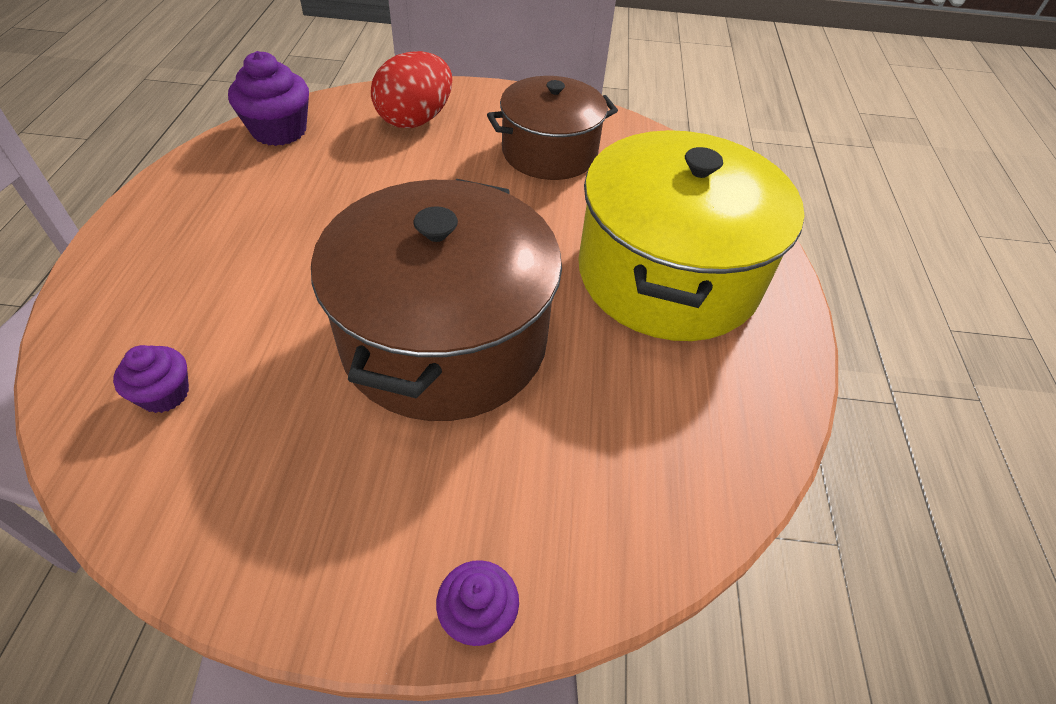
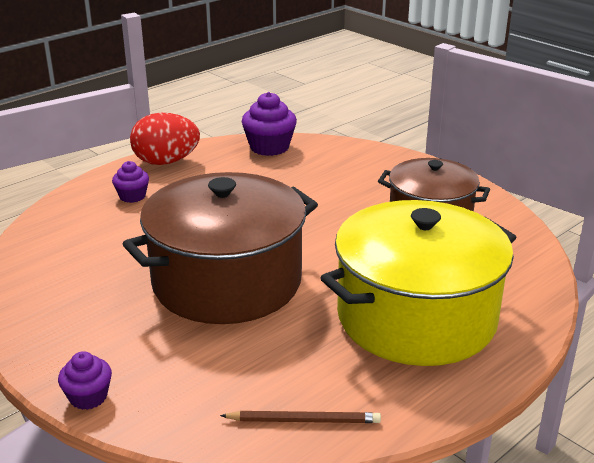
camera: 45 degrees right, 20 degrees down
purple cupcake [113,345,189,413] -> purple cupcake moved to [112,161,149,203]
red egg [371,51,452,128] -> red egg moved to [130,113,200,165]
none -> brown pencil [220,411,381,423]

